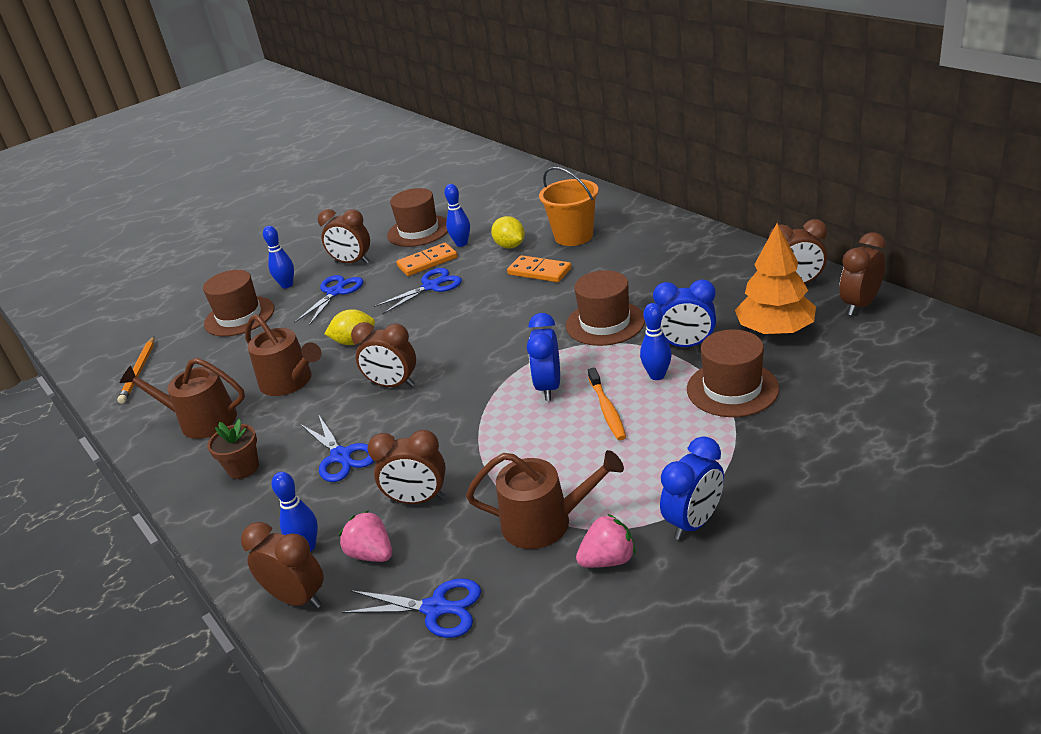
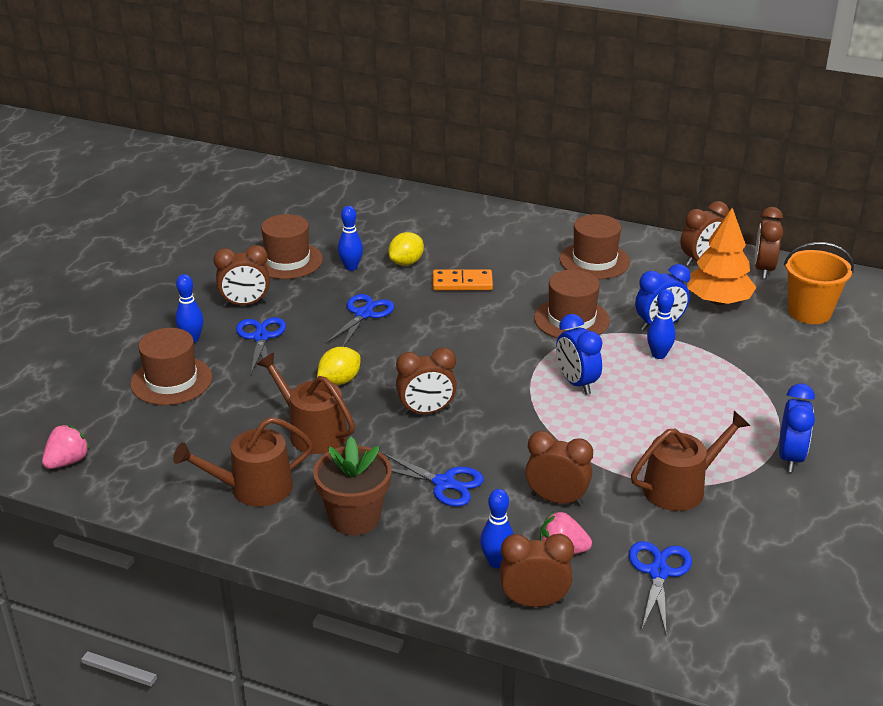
camera: 35 degrees left, 0 degrees up
orange pencil [117,337,155,404] -> none
brown flower pot [207,419,259,479] -> brown flower pot [313,437,392,535], size x1.57
brown watering can [245,314,322,396] -> brown watering can turned 150 degrees counterclockwise [257,353,355,454]
blue scissors [342,578,481,638] -> blue scissors turned 60 degrees counterclockwise [629,541,692,635]
brown clock [368,430,446,504] -> brown clock turned 135 degrees counterclockwise [525,431,593,506]
orange domino [396,243,457,276] -> none
yellow lemon [491,216,525,248] -> yellow lemon turned 75 degrees counterclockwise [388,232,424,266]
orange bucket [539,167,599,246] -> orange bucket moved to [784,242,854,324]
pink strawberry [576,514,636,568] -> pink strawberry moved to [42,425,90,469]
orange toothbrush [588,367,626,440] -> none
brown hat [687,329,779,417] -> brown hat moved to [560,214,630,279]

